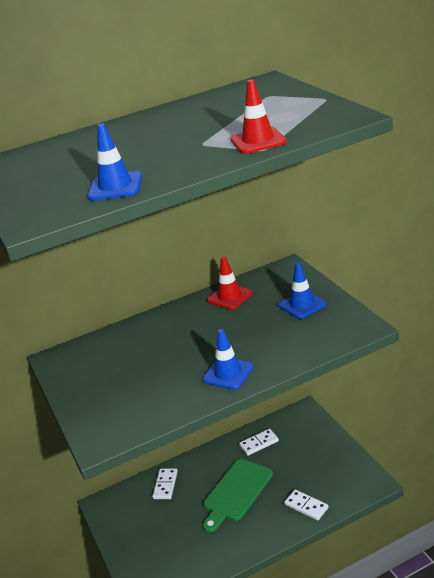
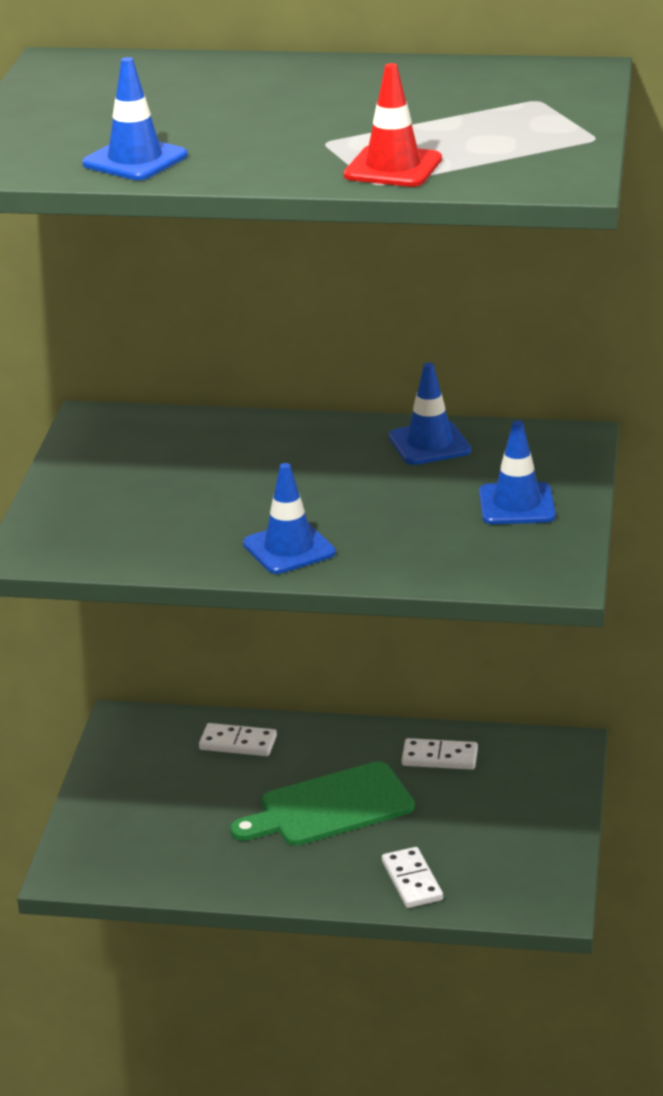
camera: 30 degrees right, 0 degrees up
white domino [152,468,178,499] -> white domino turned 60 degrees clockwise [199,723,277,756]
red traffic cone [207,256,253,310] -> blue traffic cone [389,362,471,465]

